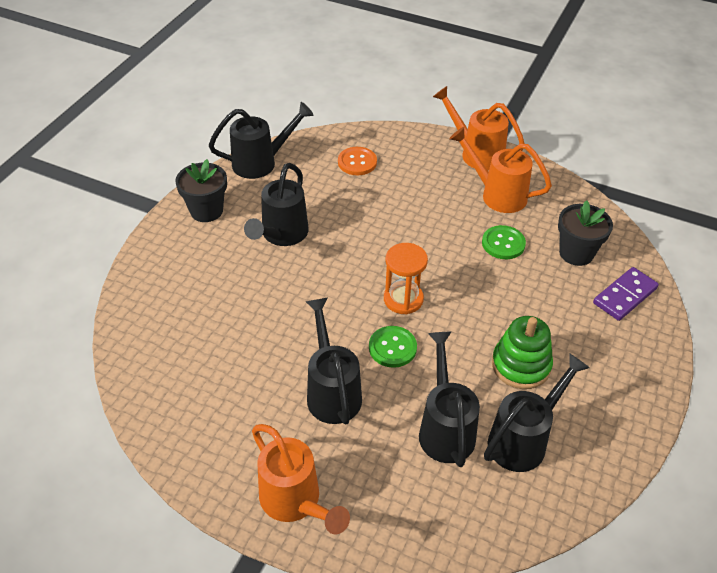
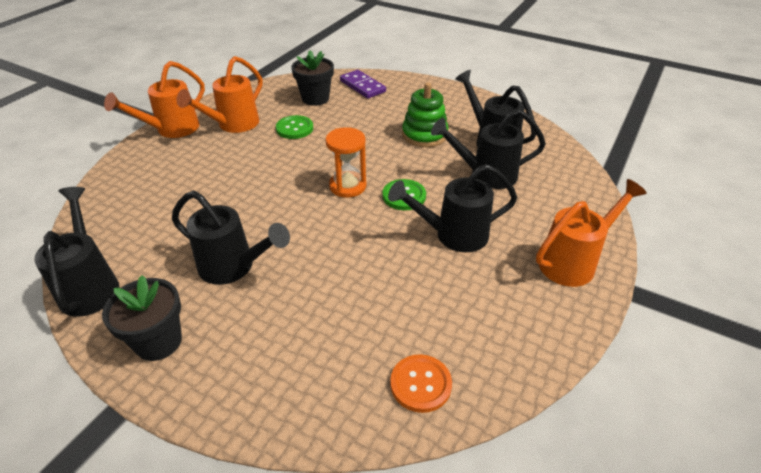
camera: 85 degrees left, 5 degrees down
orange button [338,147,377,175] -> orange button moved to [390,354,452,413]

